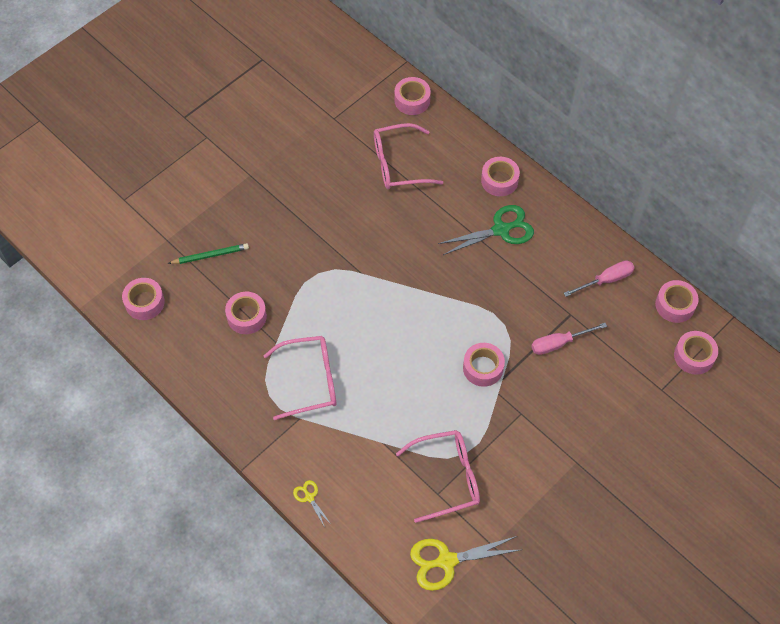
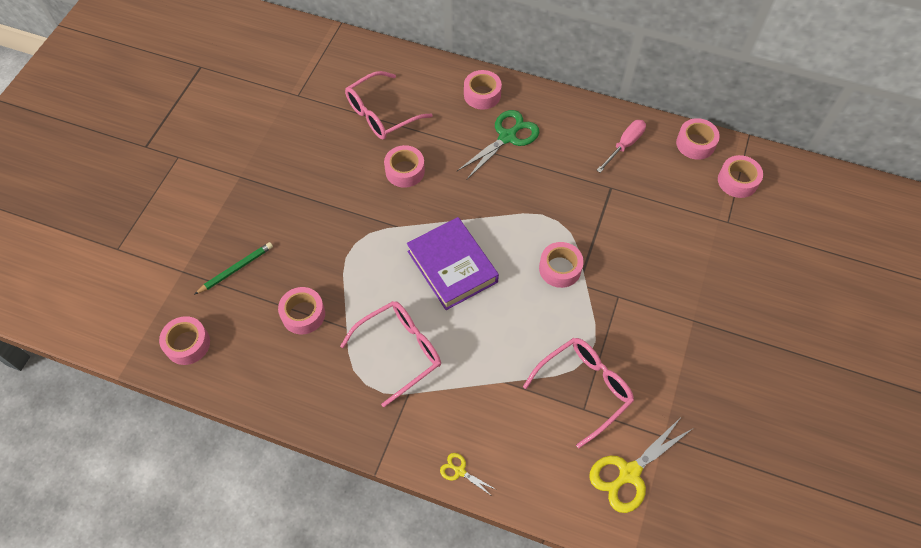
camera: 25 degrees left, 0 degrees up
pink tape [394,77,431,115] -> pink tape moved to [384,145,425,188]
pink screwdriver [531,323,607,355] -> none
none -> purple book [407,217,499,310]

